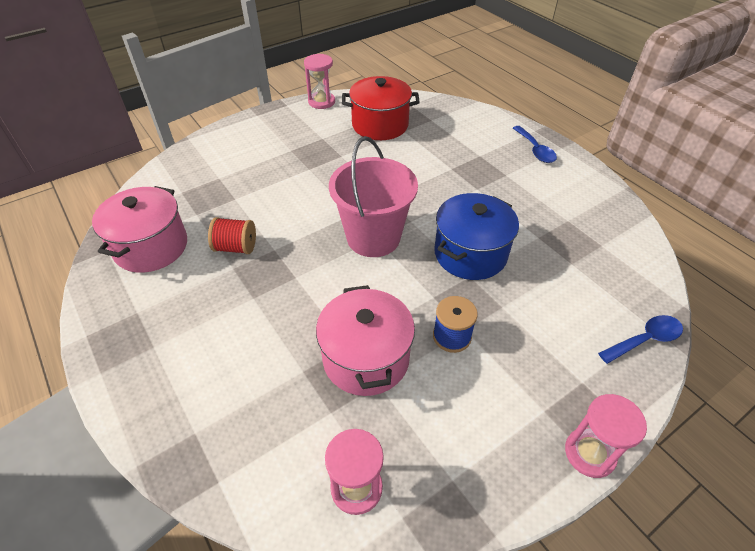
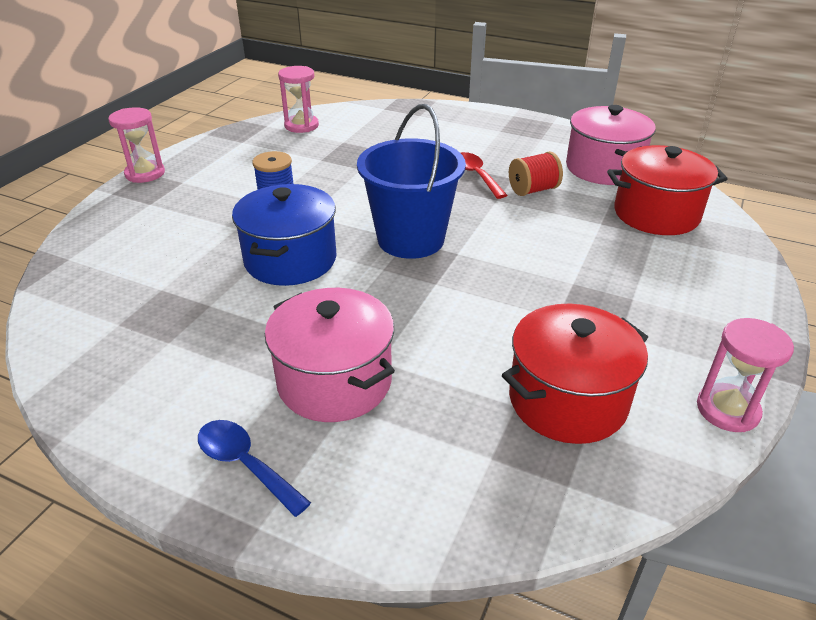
camera: 150 degrees right, 10 degrees down
pink pot [316,285,415,396] -> pink pot moved to [265,288,395,422]
pink bucket [329,136,418,257] -> blue bucket [357,104,466,259]
blue spoon [598,315,683,364] -> none
none -> red spoon [461,152,507,199]
none -> red pot [607,145,727,235]

